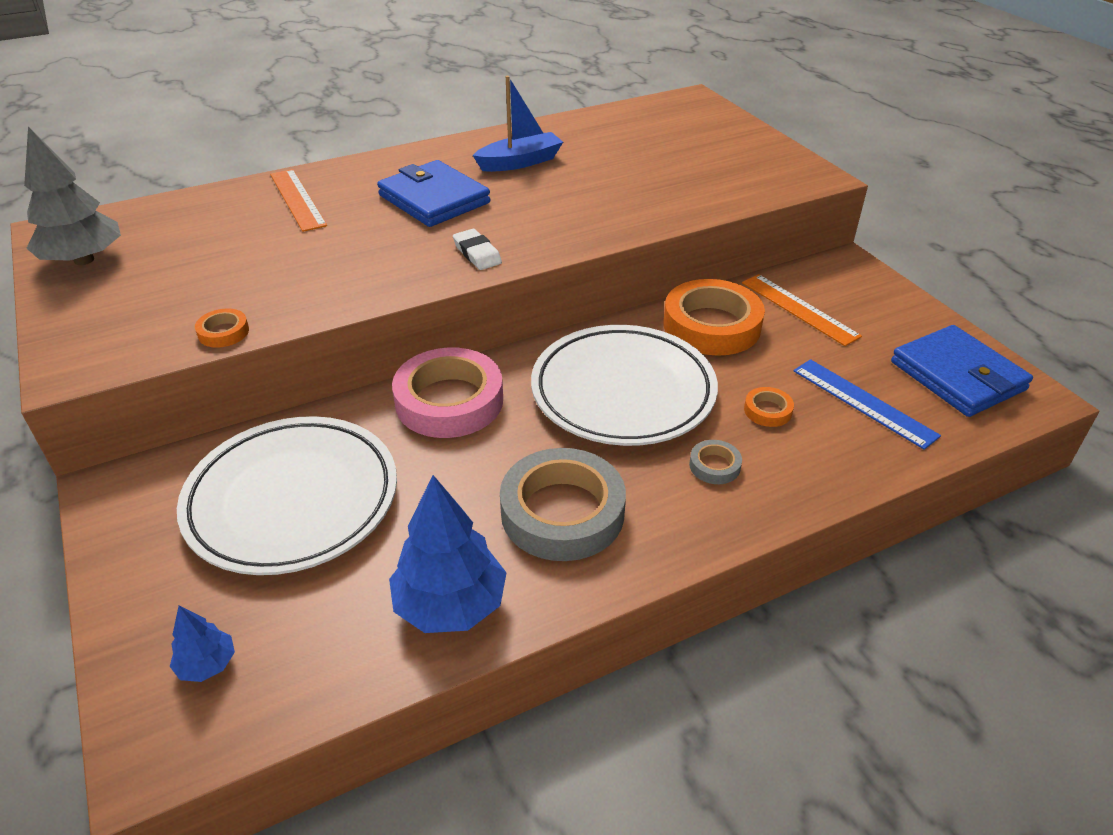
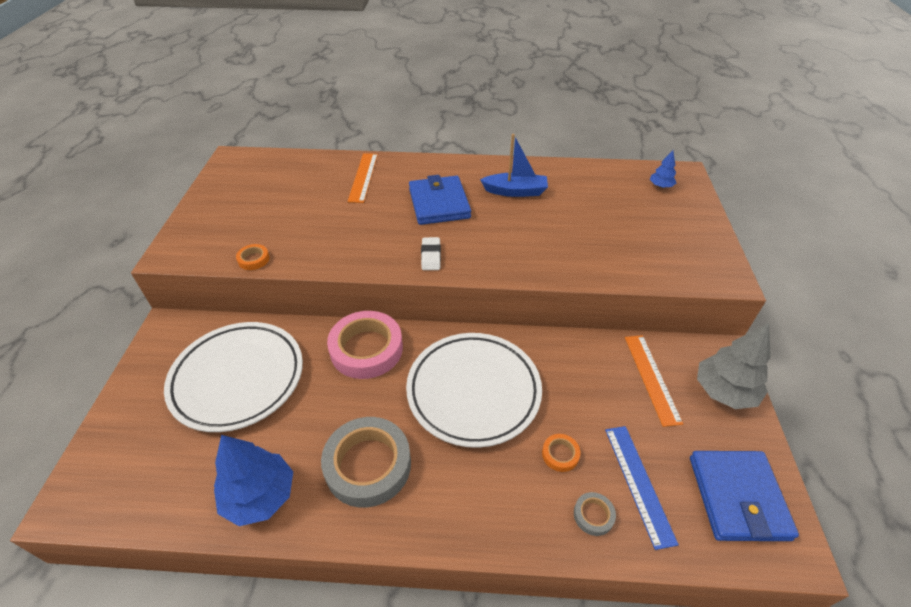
camera: 30 degrees right, 5 degrees up
grey tree [24,127,121,265] -> grey tree moved to [697,323,771,409]
blue tree [170,606,235,682] -> blue tree moved to [650,150,676,188]
orange tape [663,279,765,356] -> none
grey tape [689,440,742,484] -> grey tape moved to [574,492,616,536]

